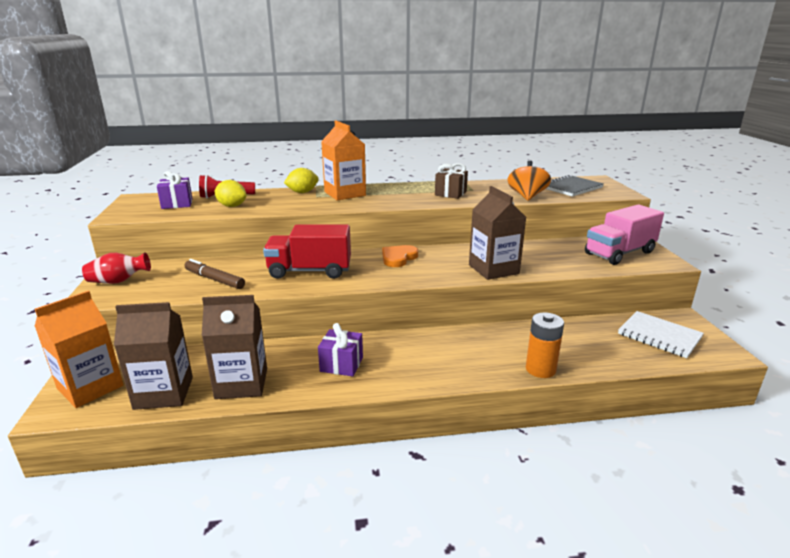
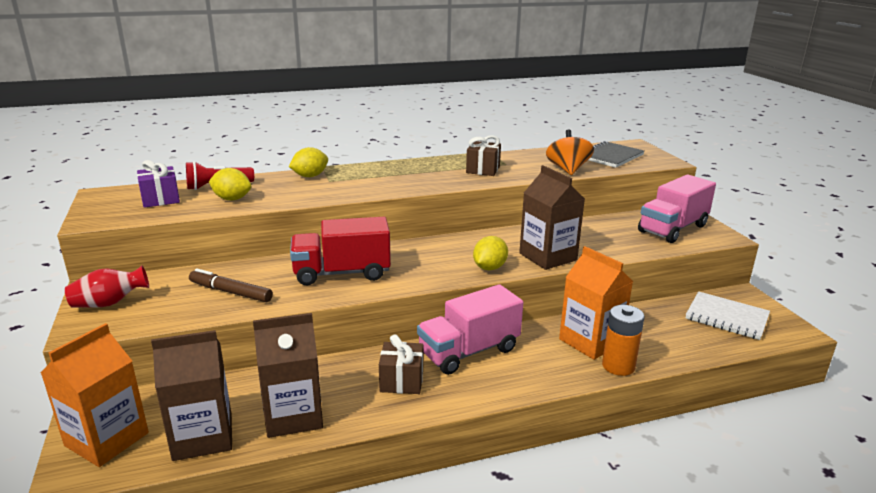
camera: 10 degrees left, 0 degrees up
purple gift [318,323,363,376] -> brown gift [379,334,423,394]
orange carton [321,121,366,200] -> orange carton moved to [559,246,633,360]
orange heart [382,245,418,267] -> none
none -> pink truck [417,284,523,375]
none -> yellow lemon [473,236,508,270]

